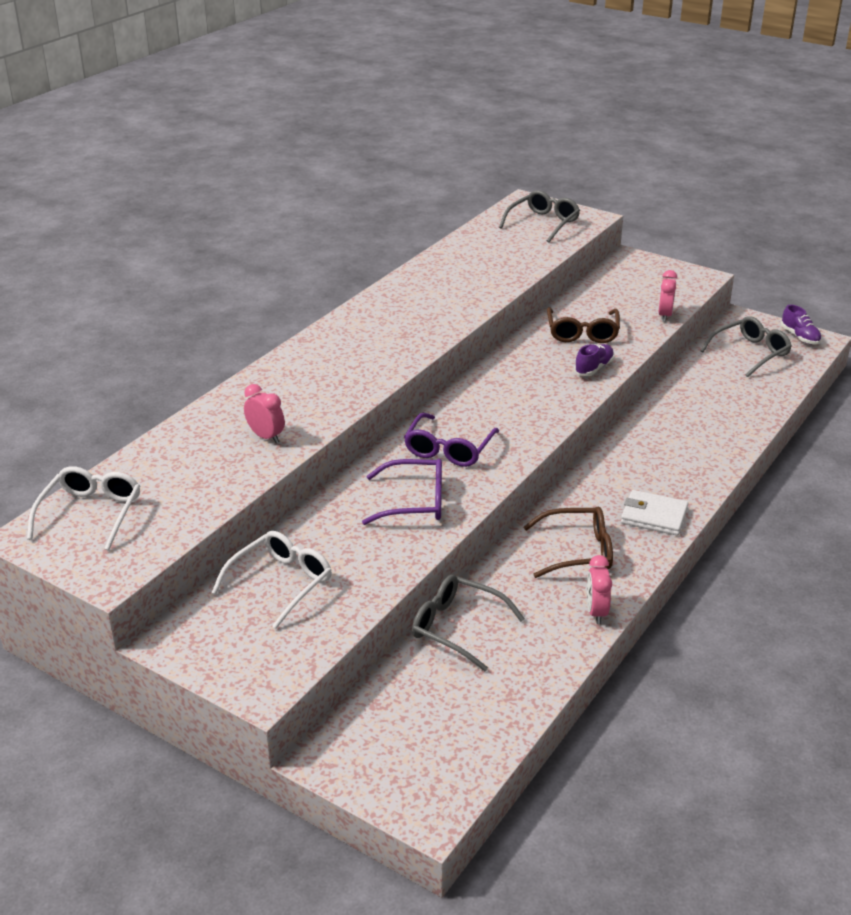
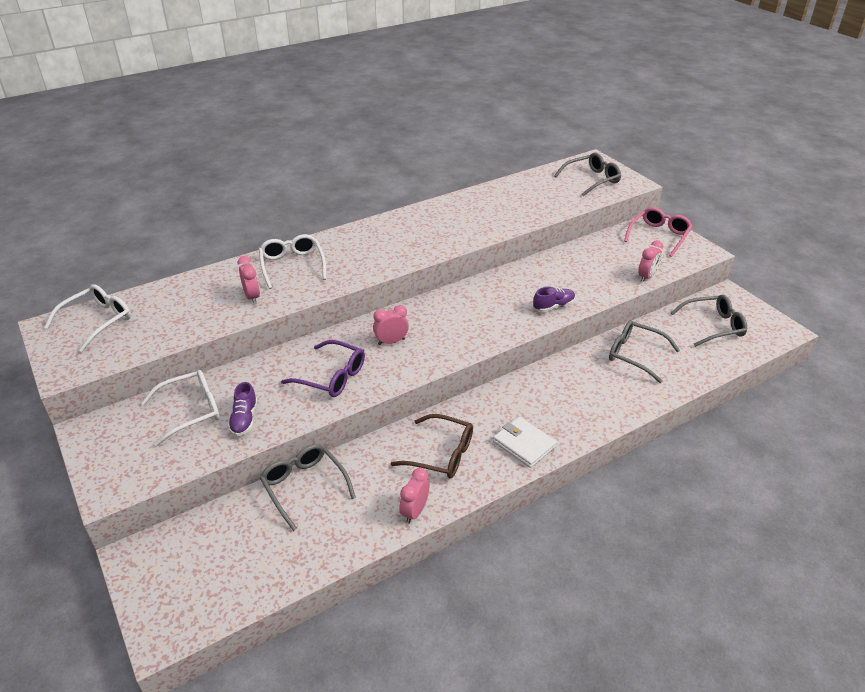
camera: 25 degrees right, 5 degrees up
purple glasses [404,413,499,467] -> pink clock [373,305,409,345]
brown glasses [547,307,620,343] -> none
purple shoe [781,305,822,344] -> purple shoe moved to [228,382,258,436]
none -> white glasses [259,234,326,289]
none -> grey glasses [609,320,680,383]
none -> pink glasses [624,207,693,257]

